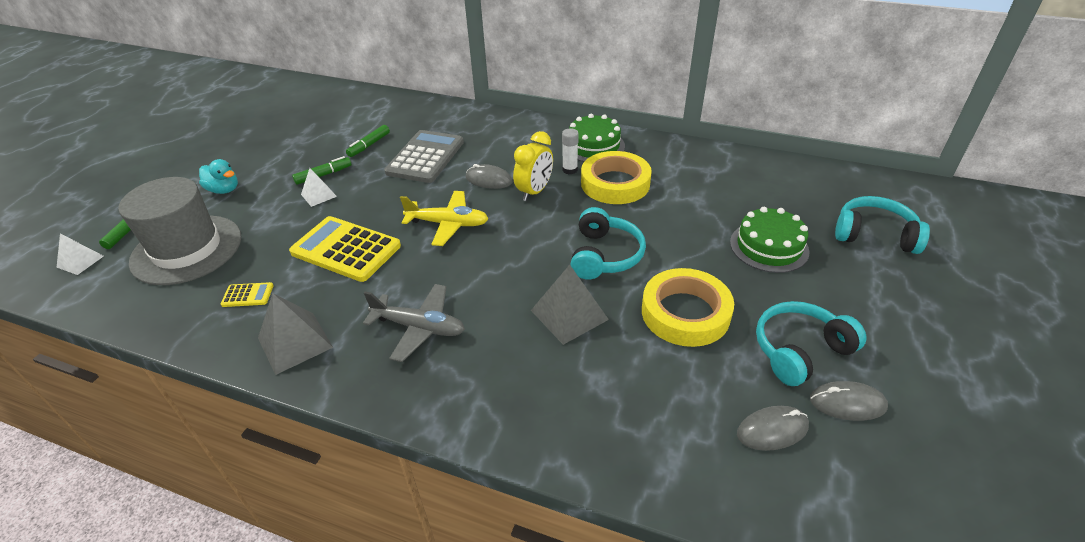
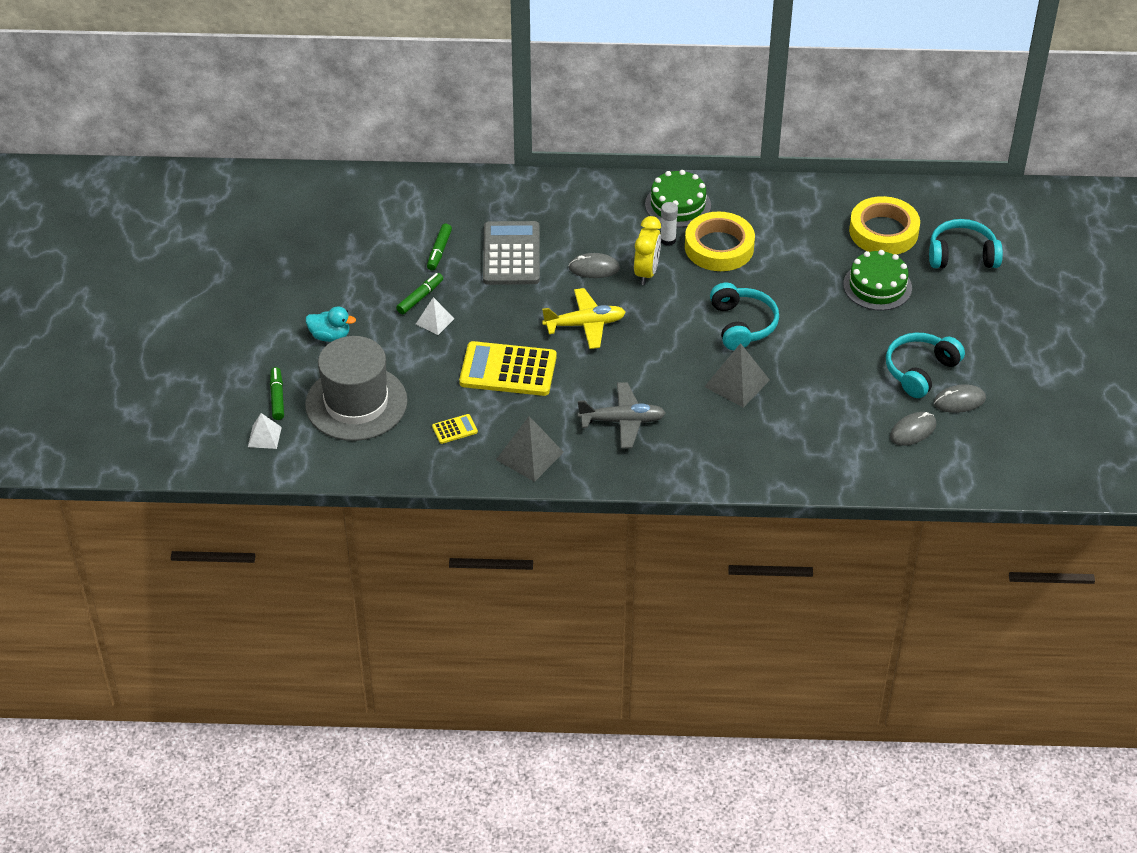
camera: 20 degrees left, 5 degrees up
yellow tape [642,268,734,347] -> yellow tape moved to [849,196,920,254]

